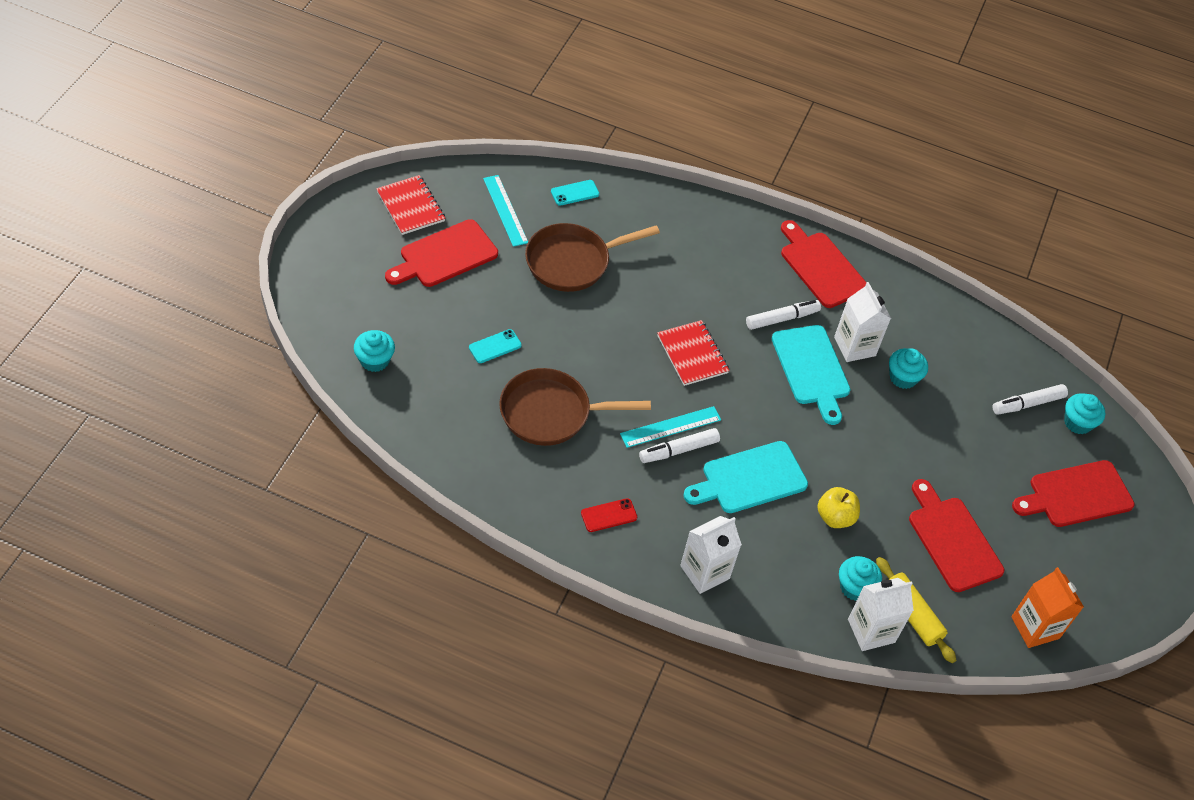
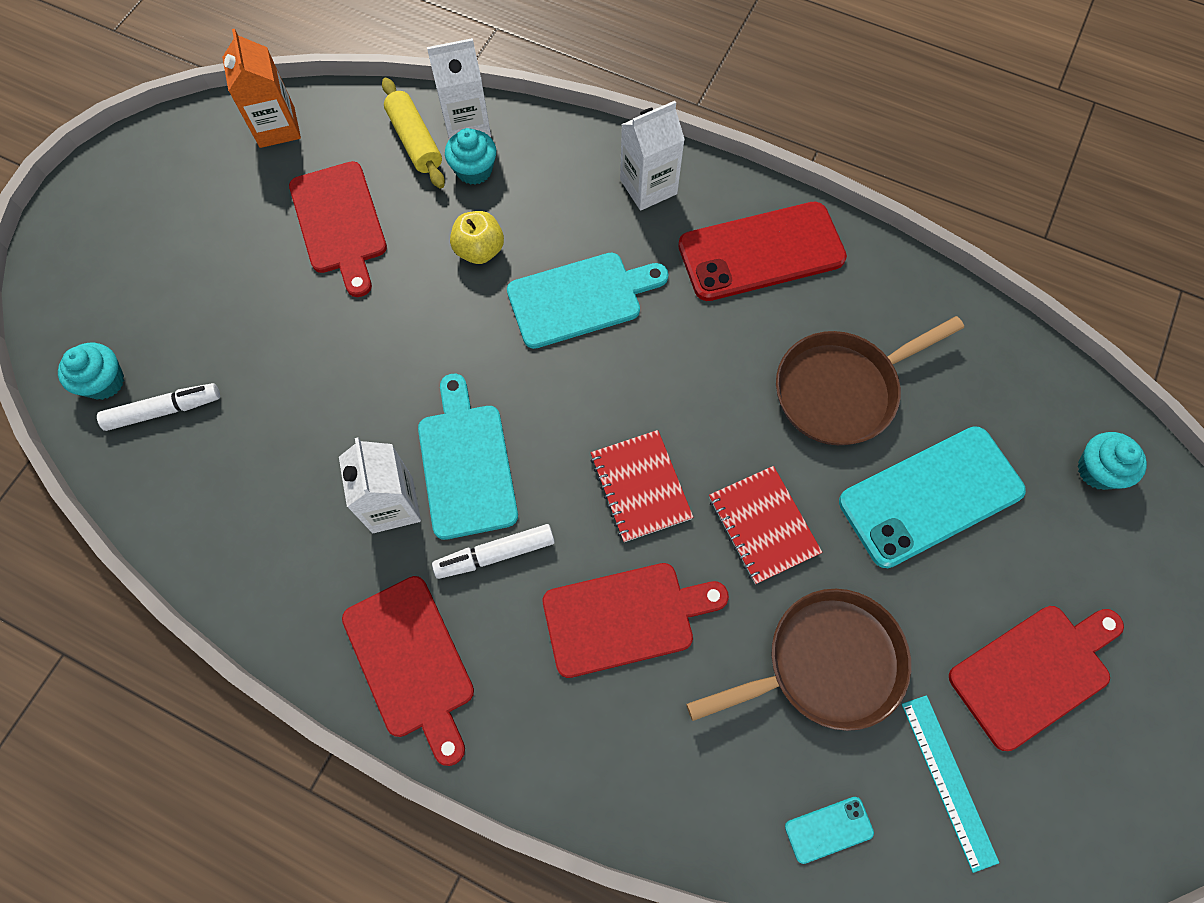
camera: 170 degrees left, 15 degrees up
red notebook [376,175,445,235] -> red notebook moved to [709,466,822,584]
turquoise phone [469,329,522,363] -> turquoise phone [839,426,1026,568], size x2.41
brown pan [499,368,651,446] -> brown pan turned 150 degrees clockwise [776,316,964,445]
red phone [581,498,637,532] -> red phone [678,202,847,301], size x2.41
turquoise ruler [620,406,721,448] -> none
white marker [639,428,720,463] -> none
turquoise cupcake [889,348,928,389] -> none
red cutting board [1012,460,1135,527] -> red cutting board moved to [543,563,729,678]

